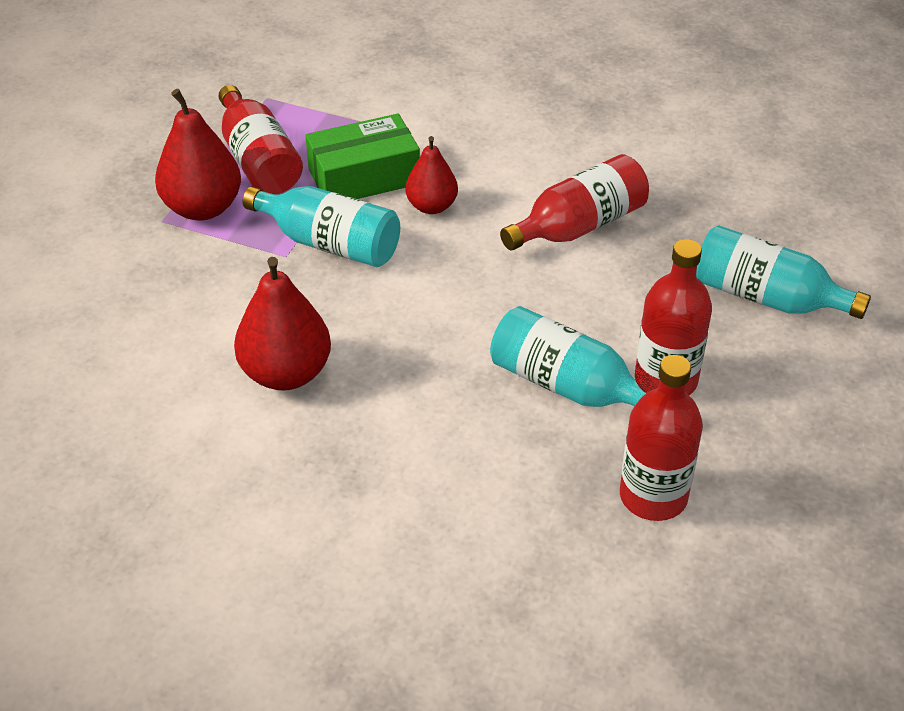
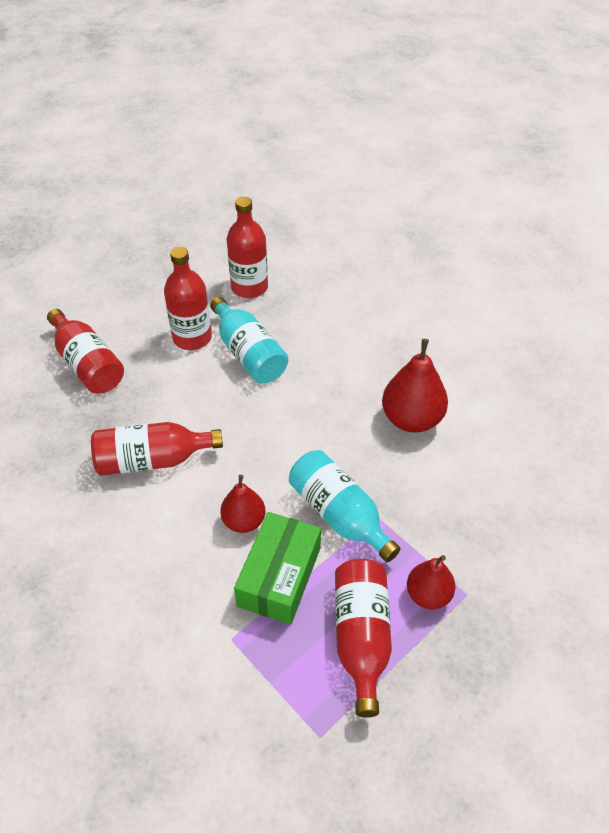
camera: 155 degrees left, 5 degrees up
red pear [155,89,241,221] -> red pear [407,555,455,609], size x0.63
green box [306,114,420,199] -> green box turned 75 degrees counterclockwise [234,512,321,624]
turquoise bottle [696,225,871,319] -> red bottle [47,309,124,394]

